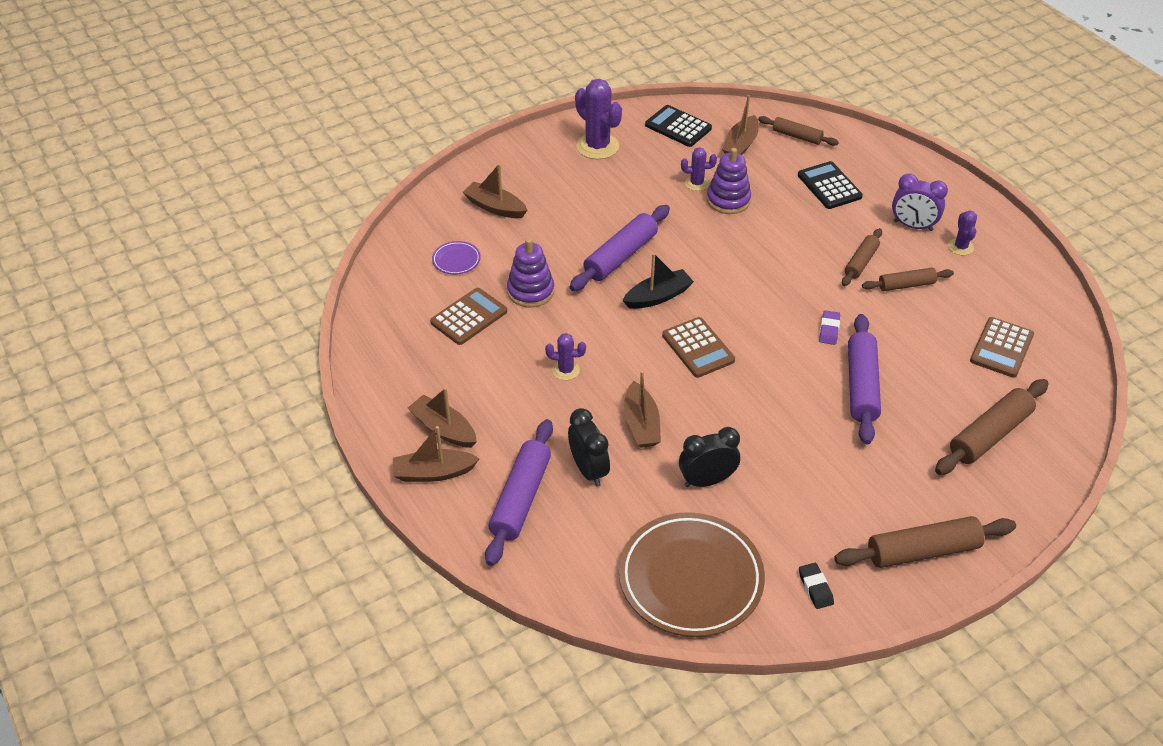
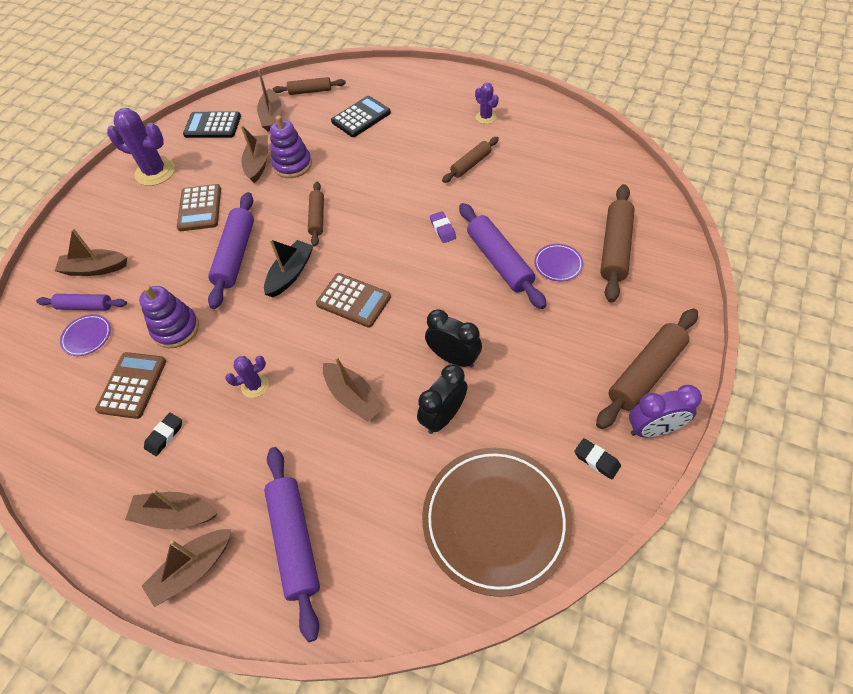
camera: 30 degrees left, 10 degrees up
black clock [568,408,610,487] -> black clock moved to [425,309,482,368]
purple cactus [681,147,717,191] -> brown boat [241,125,268,183]
black calculator [798,161,863,209] -> black calculator turned 105 degrees clockwise [331,96,391,137]
brown rolling pin [842,228,882,286] -> brown rolling pin moved to [308,182,324,246]
purple clock [892,174,948,231] -> purple clock moved to [629,385,702,437]
brown calculator [970,317,1034,378] -> brown calculator moved to [177,184,221,231]
none -> purple rolling pin [36,294,127,311]
none -> black eraser [144,413,182,456]
none -> purple plate [534,244,583,281]

